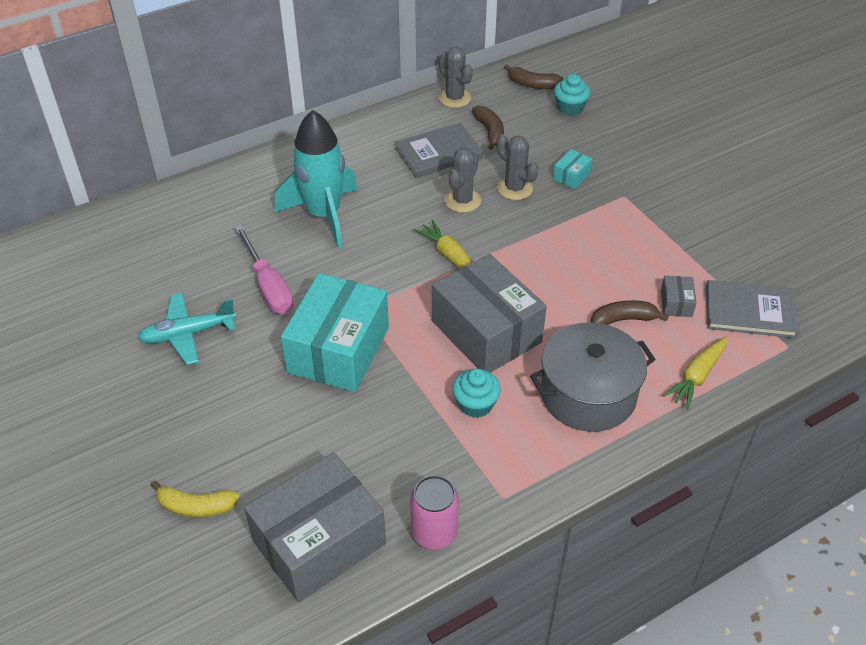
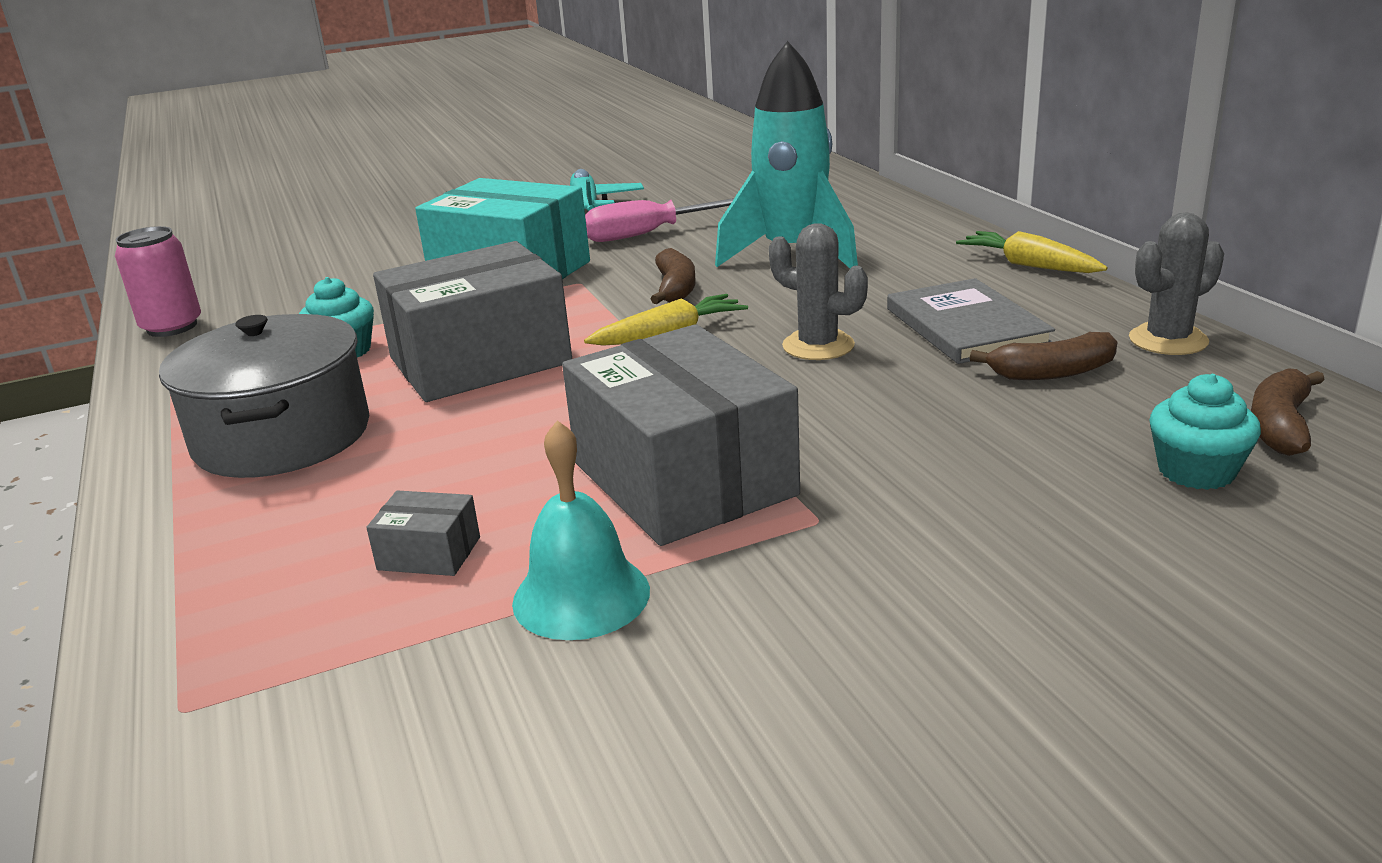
camera: 100 degrees right, 20 degrees down
yellow banana [151,481,240,517] -> none
grey box [244,452,386,602] -> grey box moved to [562,324,800,546]
grey cactus [497,134,539,200] -> none
turquoise box [553,149,593,189] -> none
brown banana [591,300,669,325] -> brown banana moved to [651,248,696,304]
yellow carrot [663,337,728,410] -> yellow carrot moved to [956,231,1108,273]
grey book [706,280,799,338] -> none
none -> turquoise bell [512,420,650,640]

